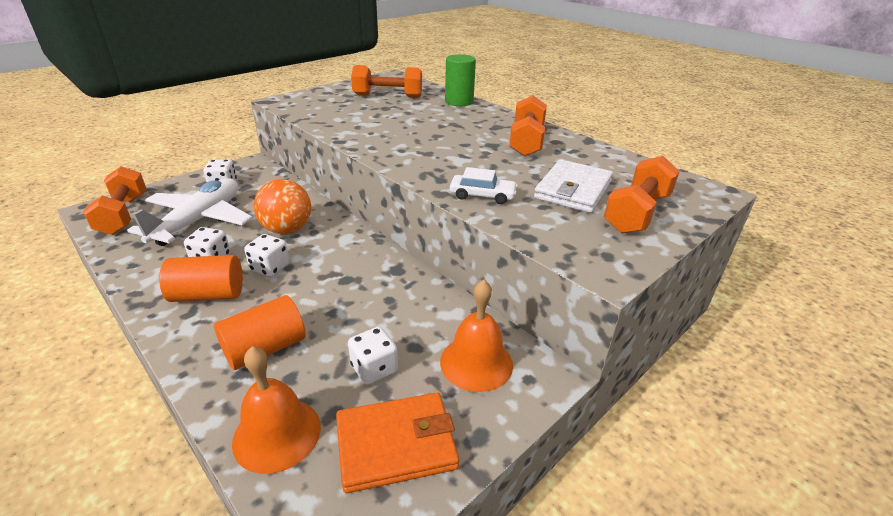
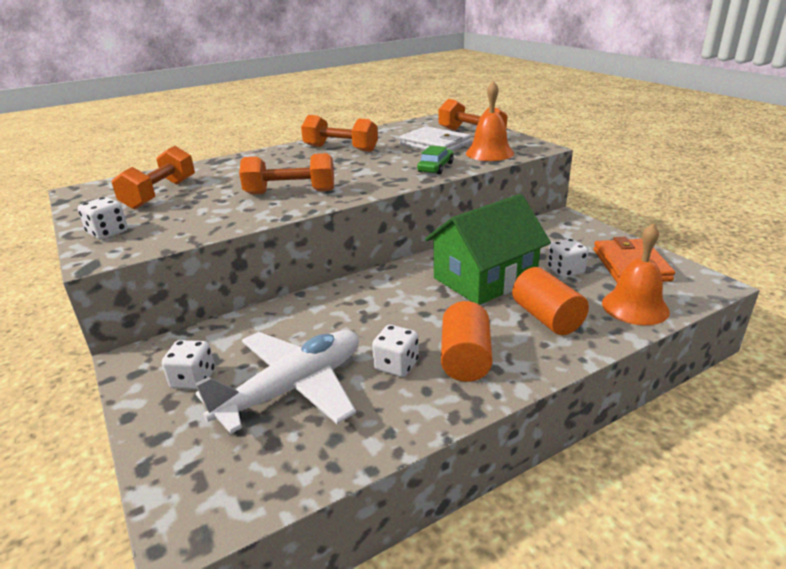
camera: 75 degrees left, 5 degrees down
orange dumbbell [83,166,146,235] -> orange dumbbell moved to [239,153,334,194]
white plane [127,178,253,246] -> white plane turned 105 degrees clockwise [195,330,359,434]
white dice [244,234,289,277] -> white dice moved to [78,197,128,240]
orange ball [254,179,311,234] -> none
orange bell [440,279,513,392] -> orange bell moved to [466,81,514,161]
green cylinder [445,54,476,106] -> none
white car [450,167,518,204] -> green car [417,146,454,174]
none -> green house [425,194,551,305]

